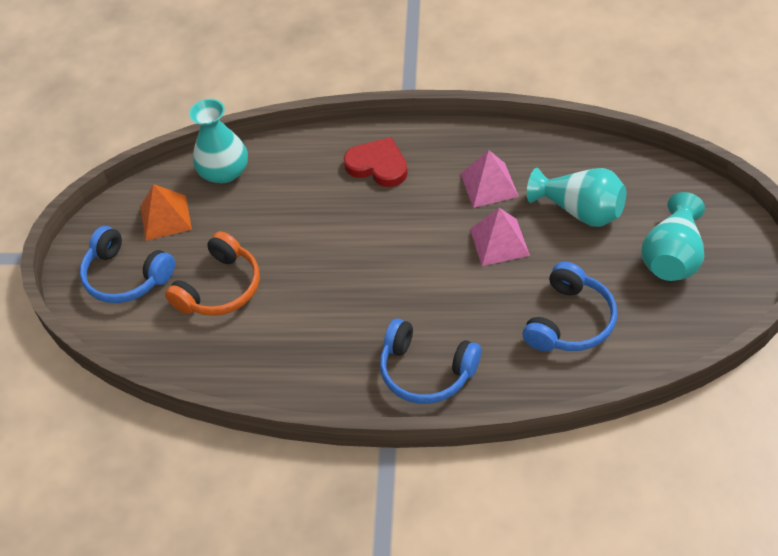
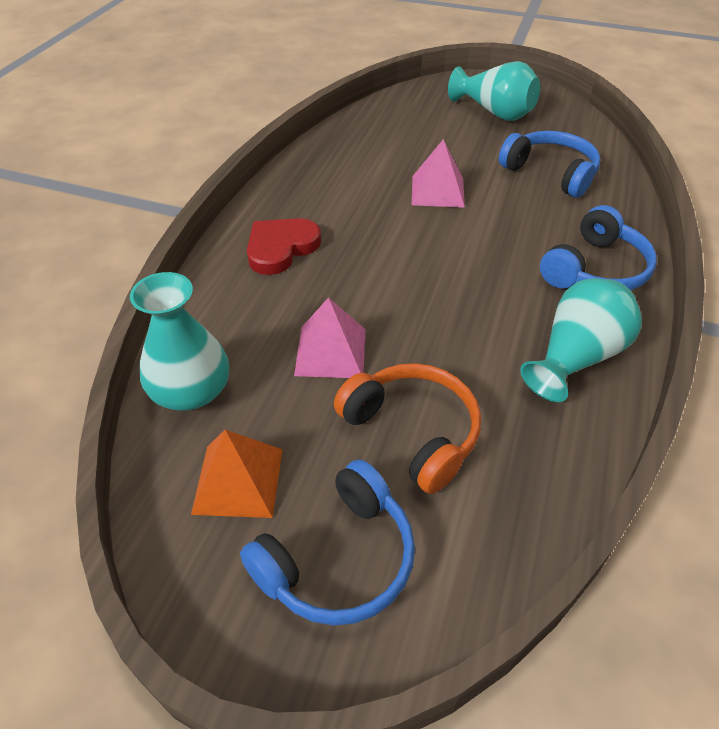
camera: 80 degrees left, 5 degrees down
pink pyramid [461,150,519,208] -> pink pyramid moved to [294,297,366,378]
turquoise vase [527,168,626,227] -> turquoise vase moved to [520,278,642,402]

